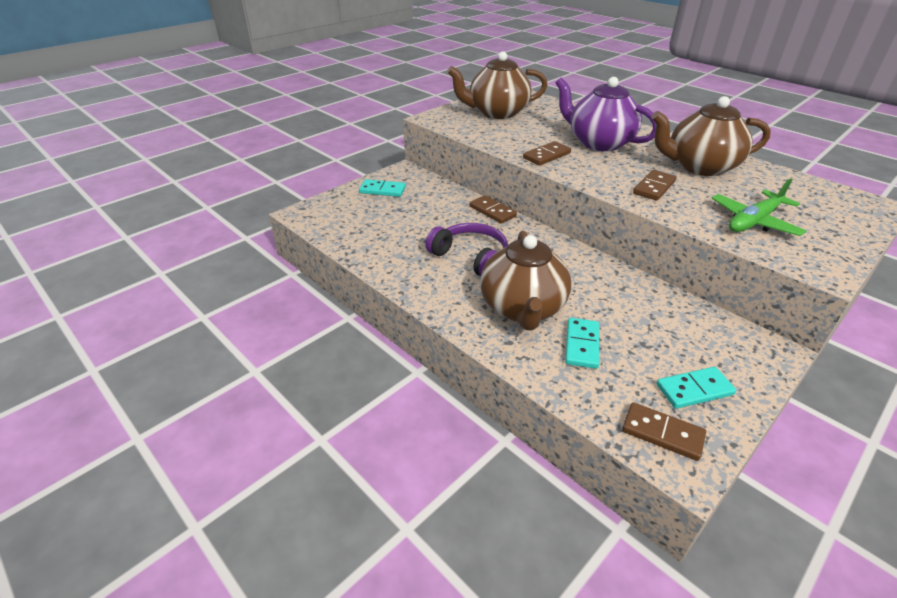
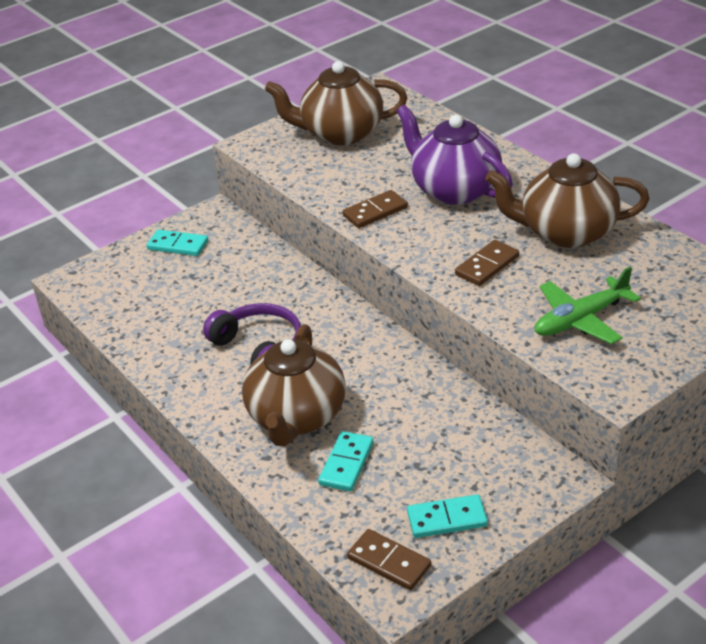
camera: 10 degrees right, 0 degrees up
brown domino [470,195,517,223] -> none

